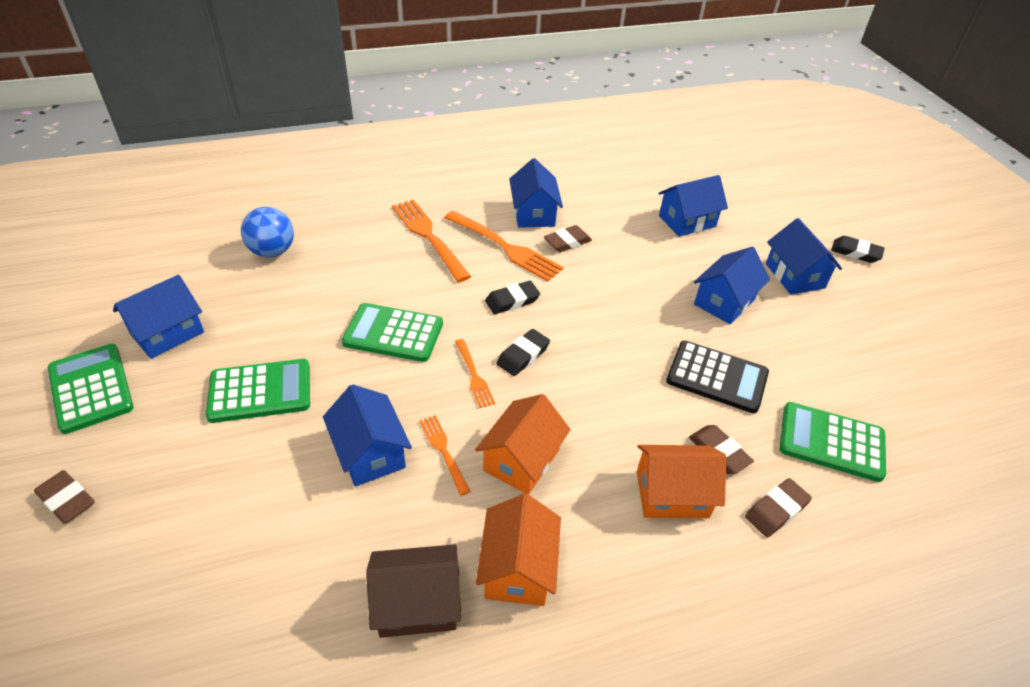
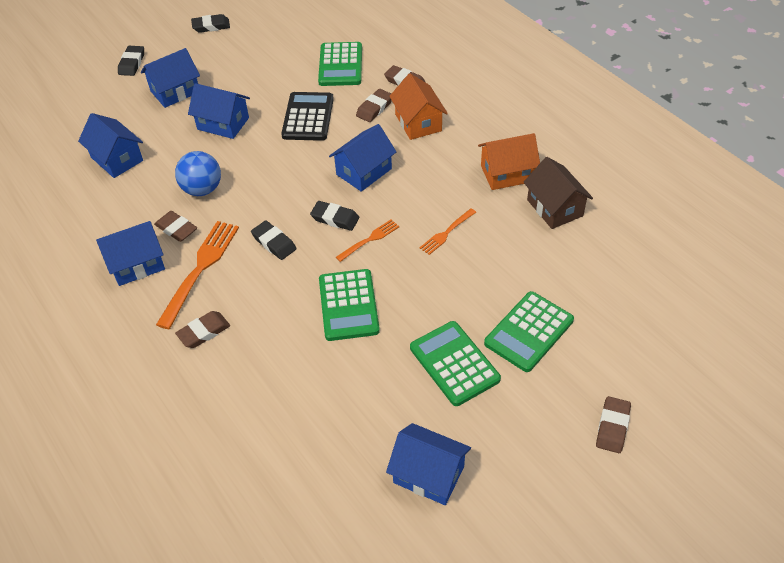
camera: 105 degrees left, 5 degrees up
green calculator [48,344,134,434] -> green calculator moved to [484,291,574,372]
blue ball [241,207,294,257] -> blue ball moved to [175,151,221,196]
blue house [323,384,412,487] -> blue house moved to [329,124,396,192]
orange fork [392,199,471,282] -> brown eraser [175,311,230,348]
orange house [475,394,571,494] -> none
none -> black eraser [191,14,230,33]

